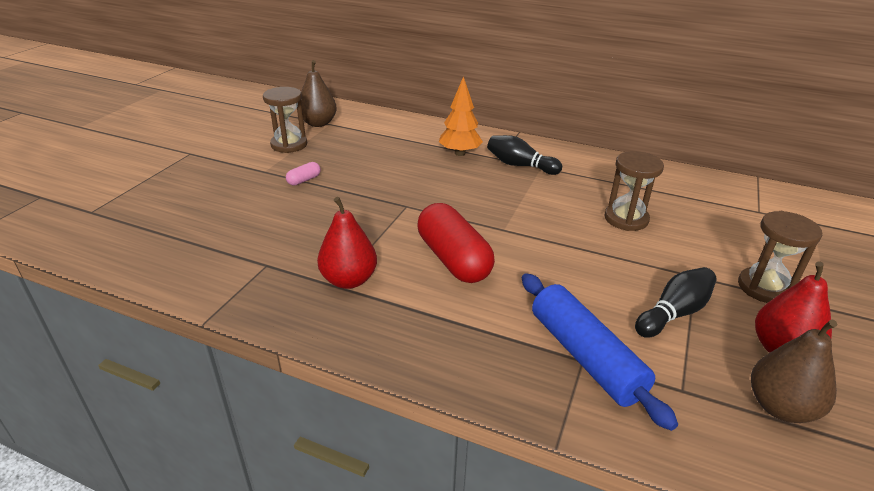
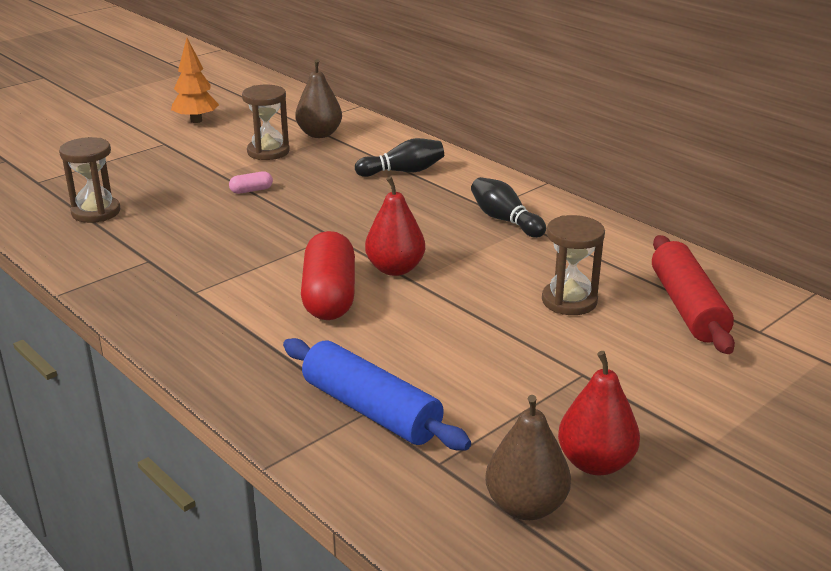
camera: 25 degrees right, 5 degrees down
red pear [317,197,377,289] -> red pear moved to [365,177,425,276]
orange tree [439,76,483,156] -> orange tree moved to [171,38,219,123]
blue rolling pin [522,273,678,431] -> blue rolling pin turned 45 degrees counterclockwise [283,338,471,451]
black bowling pin [635,267,717,338] -> black bowling pin moved to [355,138,444,177]
brown hourglass [738,211,822,303] -> brown hourglass moved to [59,137,120,223]
none -> red rolling pin [652,235,735,354]

